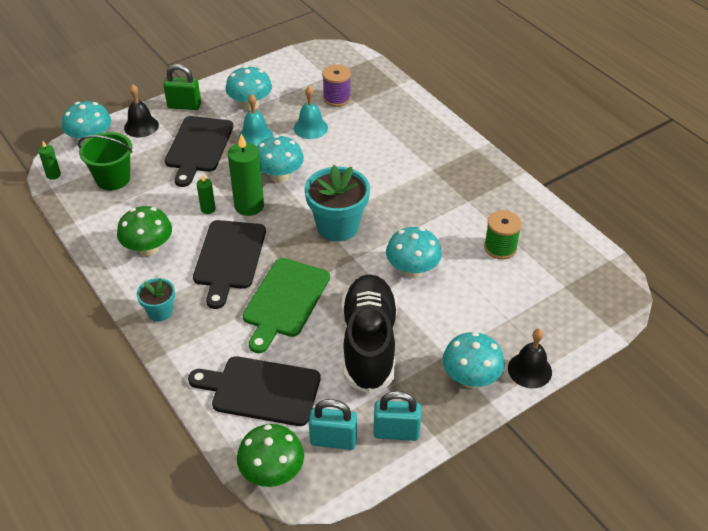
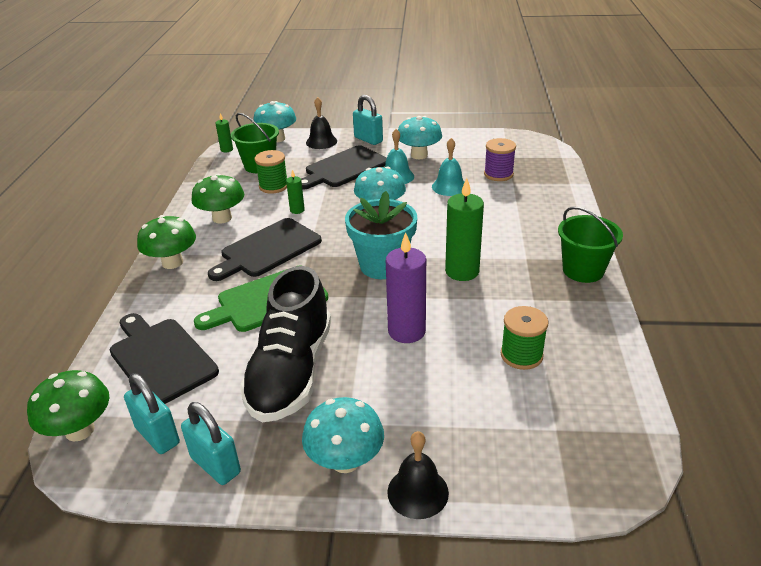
camera: 40 degrees right, 10 degrees down
turquoise flower pot [137,278,175,321] -> green mushroom [137,215,196,269]
green padlock [163,64,201,110] -> turquoise padlock [353,95,383,145]
green candle [228,134,264,216] -> green candle moved to [445,178,484,281]
black shoe [341,274,397,394] -> black shoe turned 150 degrees clockwise [240,266,331,422]
turquoise mushroom [386,227,442,278] -> purple candle [386,232,426,343]
none -> green spool [255,150,287,194]
none -> green bucket [558,206,623,283]

